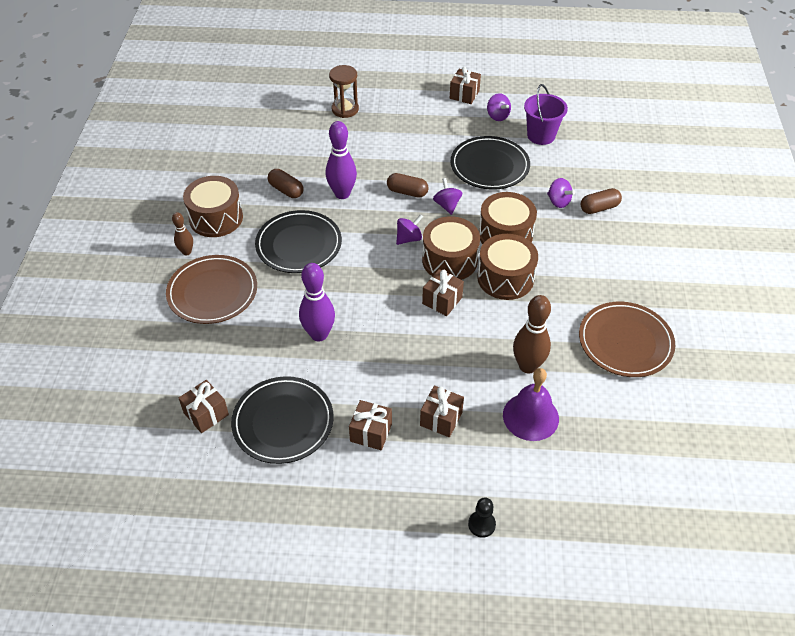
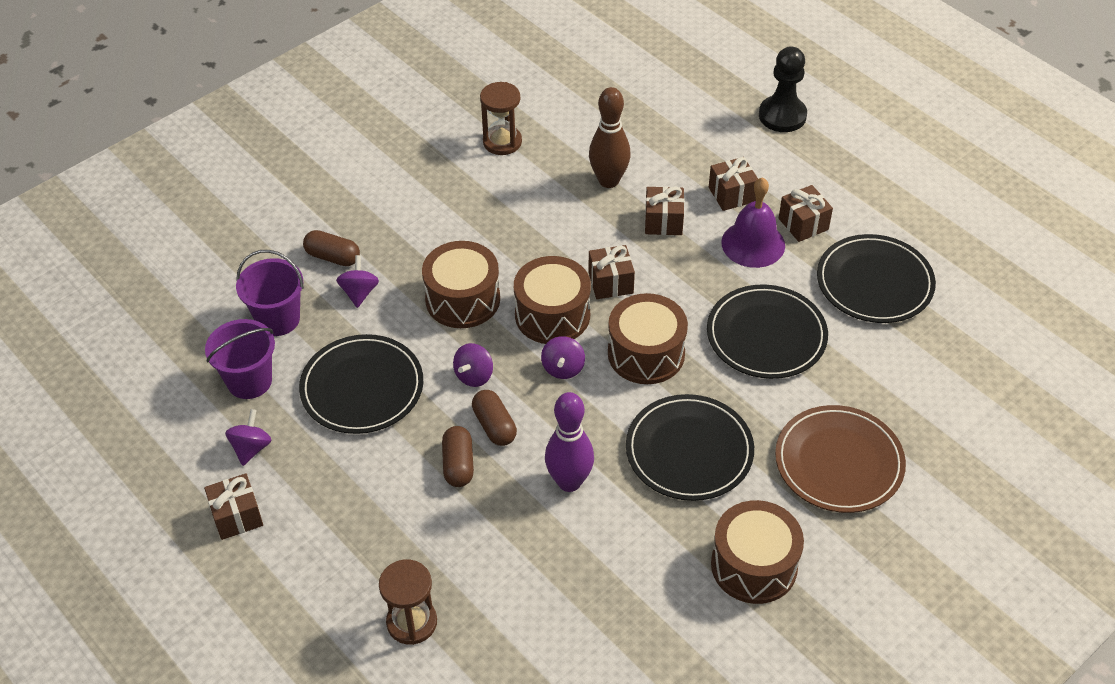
camera: 135 degrees left, 0 degrees up
brown bowling pin [172,212,193,256] -> none
brown gift [179,380,229,433] -> brown gift moved to [645,186,685,235]
brown capsule [268,169,303,198] -> brown capsule moved to [442,426,474,487]
purple bowling pin [299,263,335,341] -> black plate [707,285,828,379]
purple spinning top [396,214,423,245] -> purple spinning top turned 90 degrees counterclockwise [541,336,585,379]
black pawn [468,497,496,538] -> black pawn [759,46,807,132], size x1.81
brown drum [477,234,538,300] -> brown drum moved to [608,293,688,384]
purple bell [503,368,559,441] -> purple bell moved to [721,177,785,268]
brown plate [579,302,675,377] -> brown hourglass [480,82,522,155]
none -> purple bucket [236,250,304,336]

